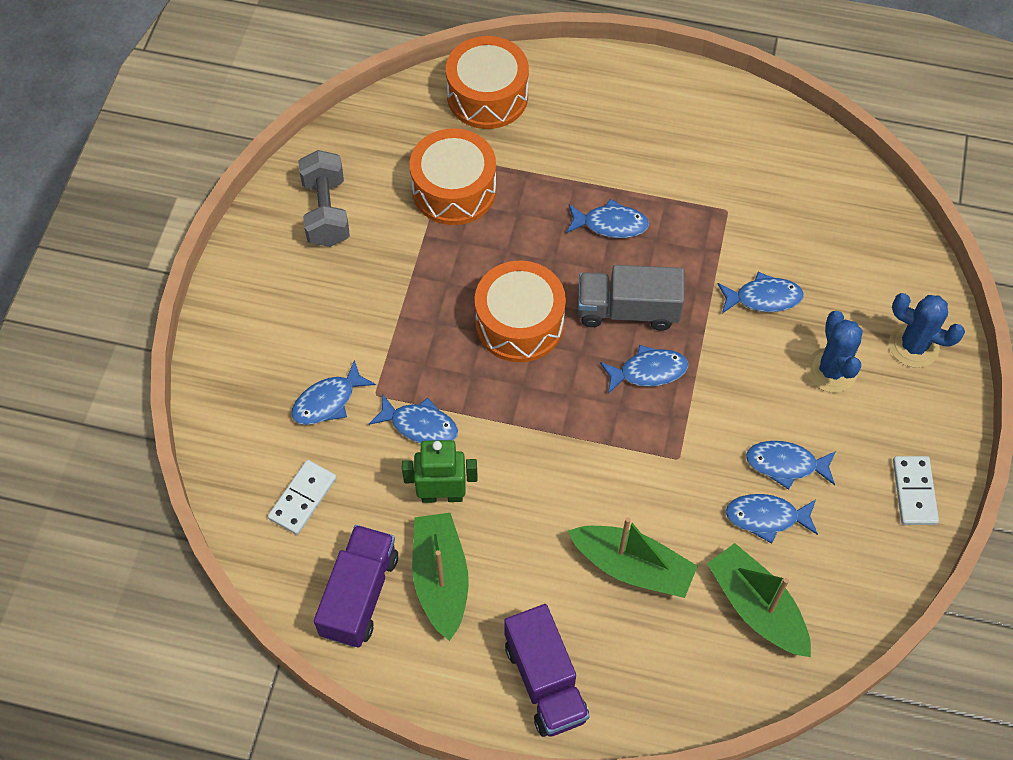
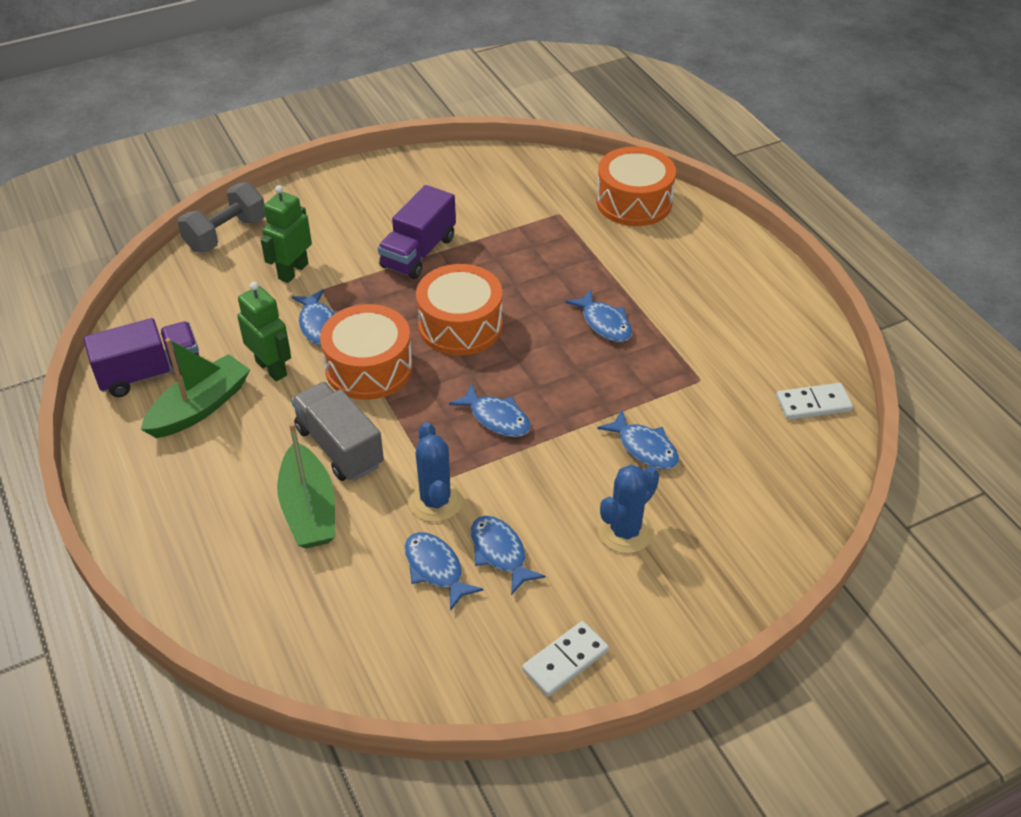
camera: 50 degrees right, 15 degrees down
white domino [268,460,337,535] -> white domino moved to [776,383,853,420]
blue fish [291,360,376,425] -> green robot [261,185,312,283]
grey dumbbell [298,150,350,247] -> grey dumbbell moved to [177,182,265,252]
orange drum [410,128,496,225] -> orange drum moved to [320,304,413,400]
purple truck [504,604,589,737] -> purple truck moved to [378,185,456,279]
grey truck [578,265,684,331] -> grey truck moved to [291,382,384,481]
green boat [707,543,811,657] -> none
blue cactus [889,293,965,368] -> blue cactus moved to [409,422,463,522]

